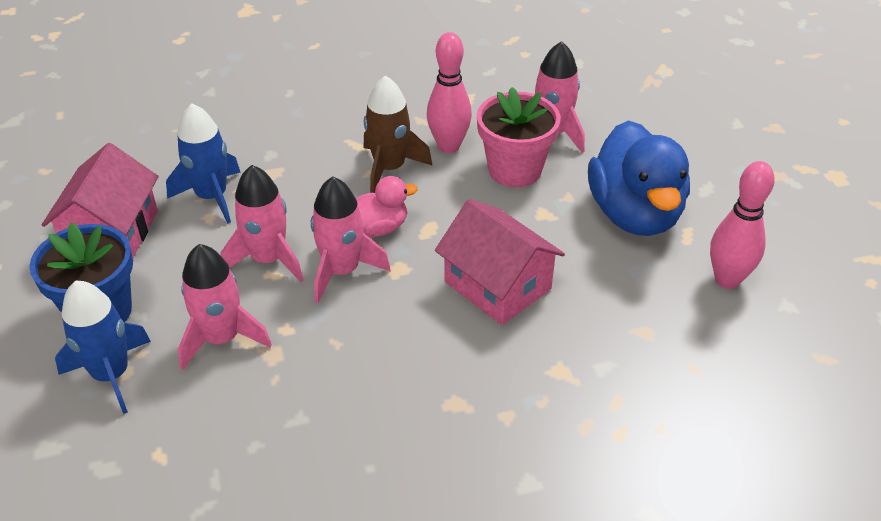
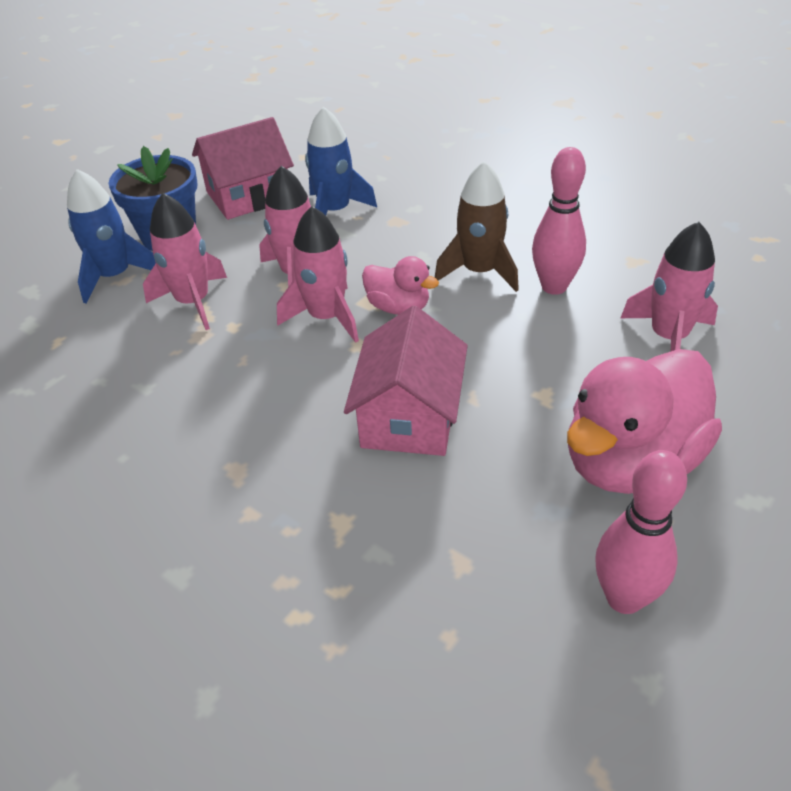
camera: 55 degrees right, 0 degrees up
pink flower pot [477,87,561,188] -> none
blue duck [588,120,690,236] -> pink duck [567,349,722,494]

